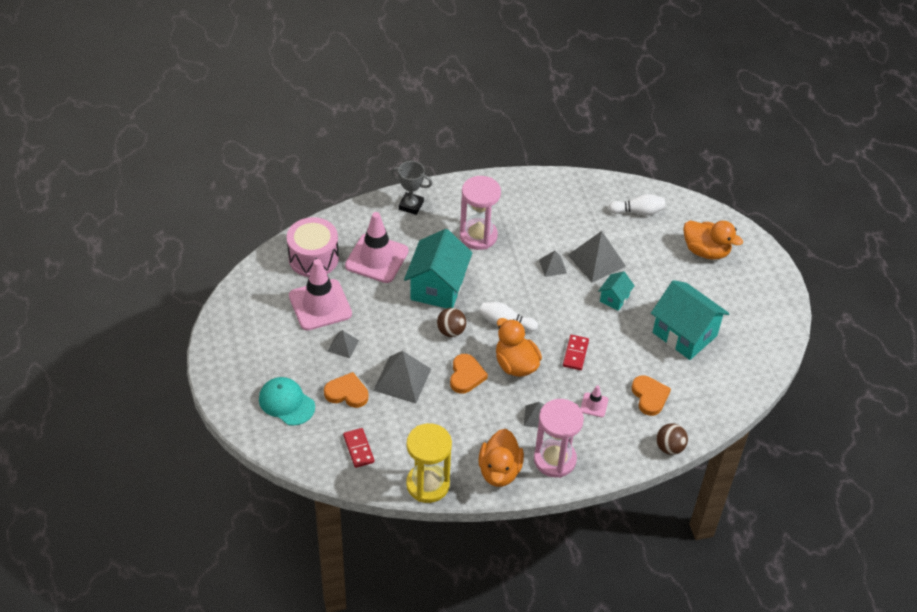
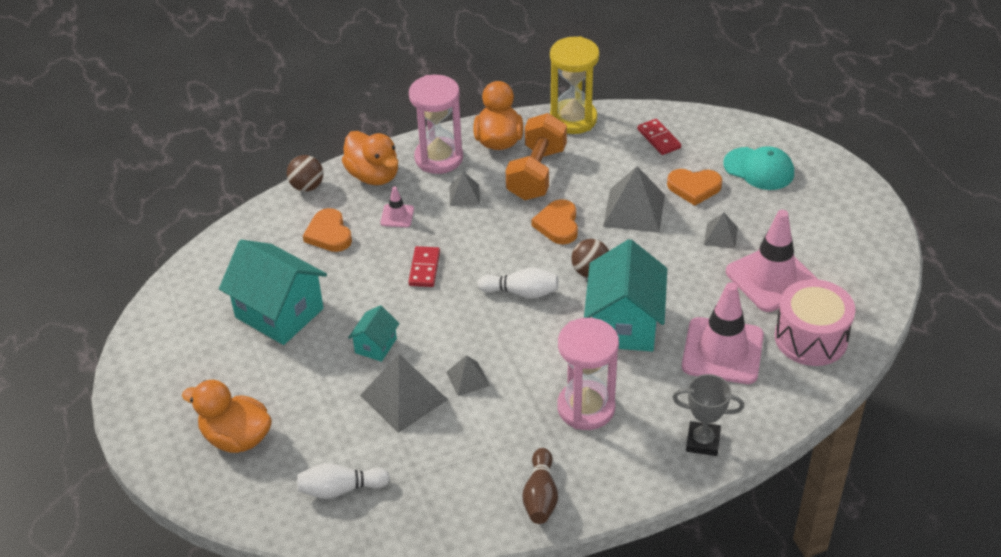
camera: 175 degrees right, 5 degrees down
orange duck [496,318,542,377] -> orange duck moved to [342,131,398,185]
none -> orange dumbbell [506,113,567,200]
none -> brown bowling pin [522,448,558,524]

